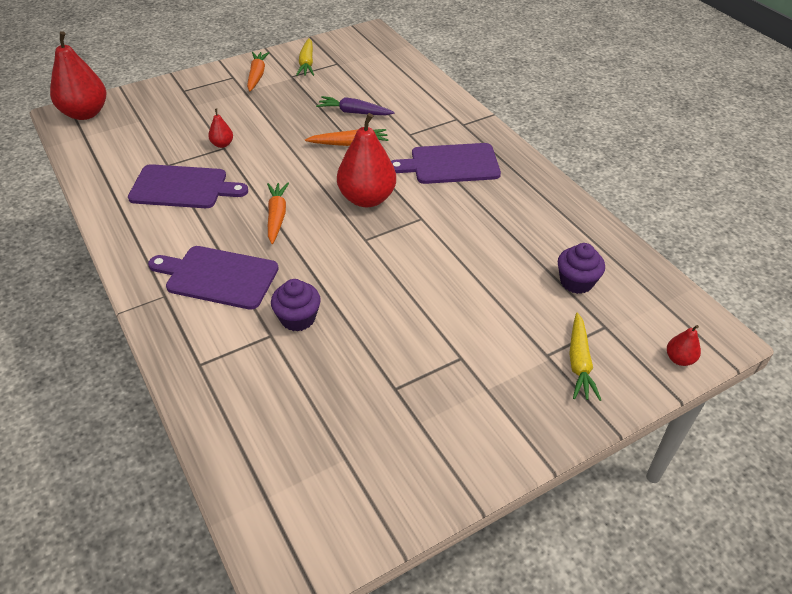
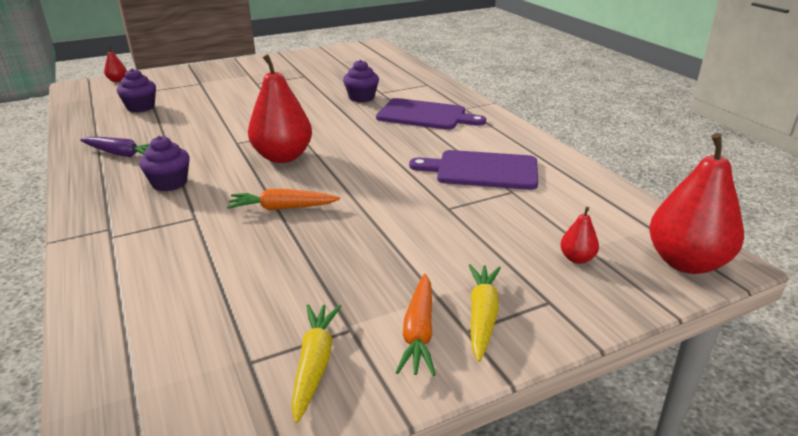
camera: 175 degrees left, 15 degrees down
red pear [208,109,233,148] -> red pear moved to [560,207,599,264]
orange carrot [267,183,289,244] -> none
purple carrot [316,96,395,115] -> purple carrot moved to [80,137,150,157]
purple cutting board [391,143,501,184] -> purple cupcake [139,136,190,191]
yellow carrot [569,313,601,401] -> yellow carrot moved to [469,264,501,362]

